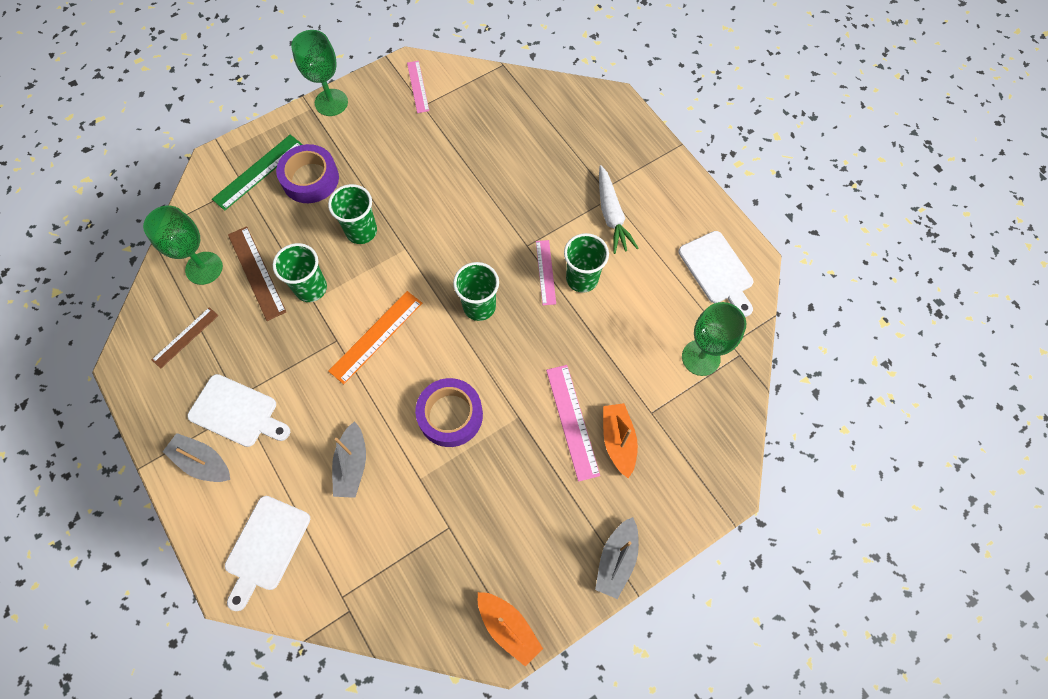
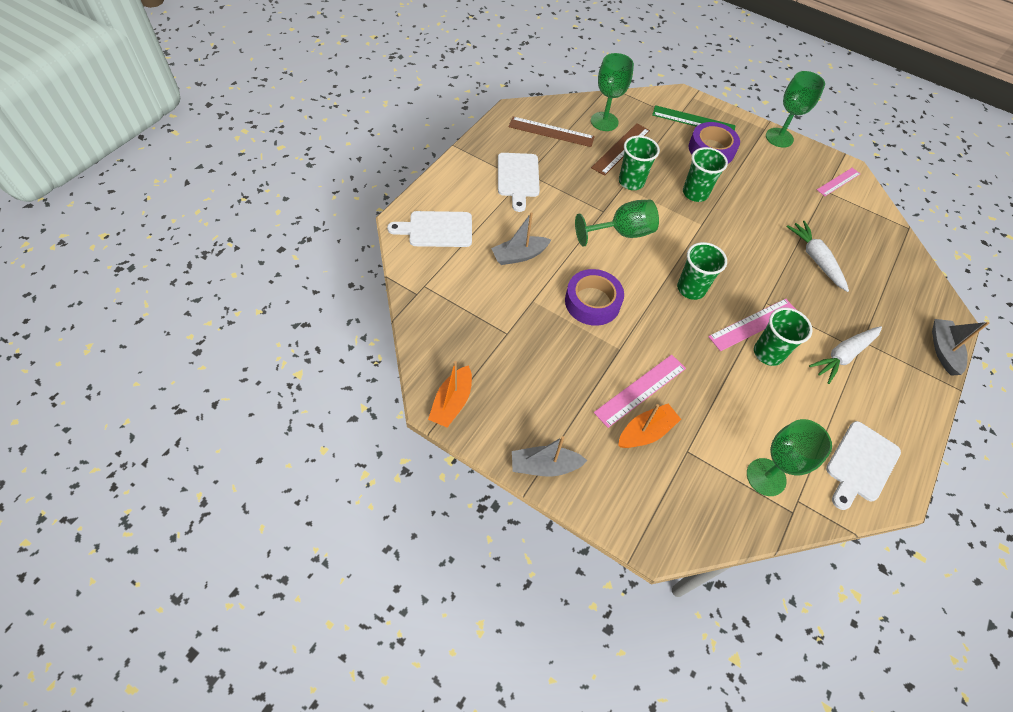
camera: 60 degrees right, 10 degrees down
brown ruler [152,307,219,369] -> brown ruler [509,117,595,147], size x1.52
grey boat [163,433,230,482] -> grey boat moved to [932,319,989,376]
orange ruler [328,291,422,384] -> green goblet [575,200,659,246]
pink ruler [536,240,556,305] -> pink ruler [708,299,796,351], size x1.52
none -> white carrot [786,221,849,292]

